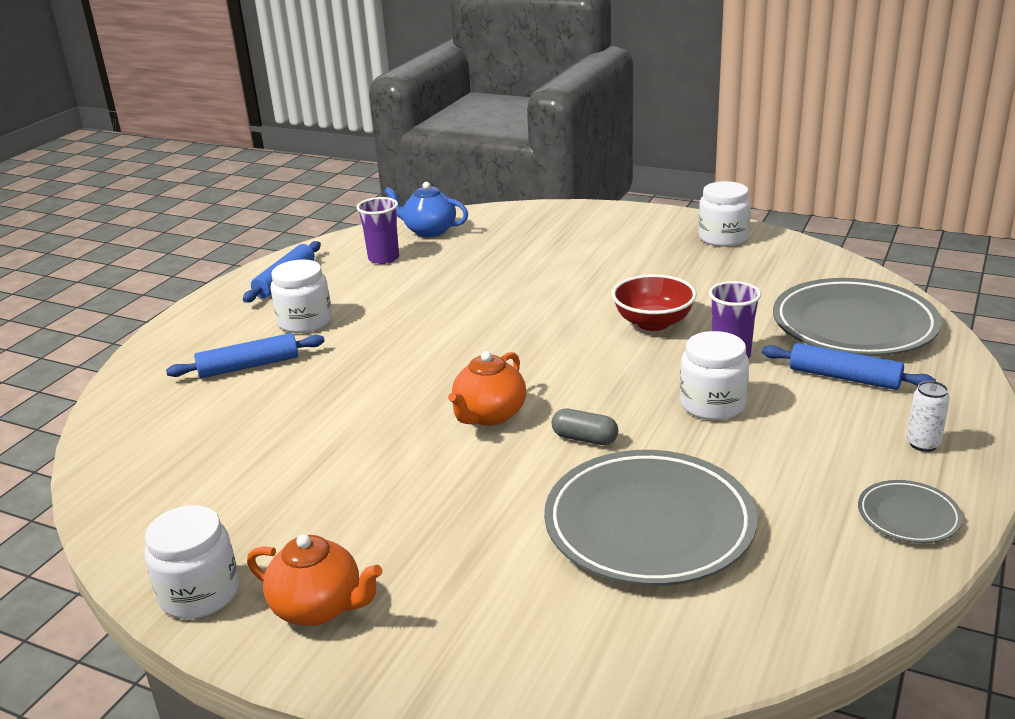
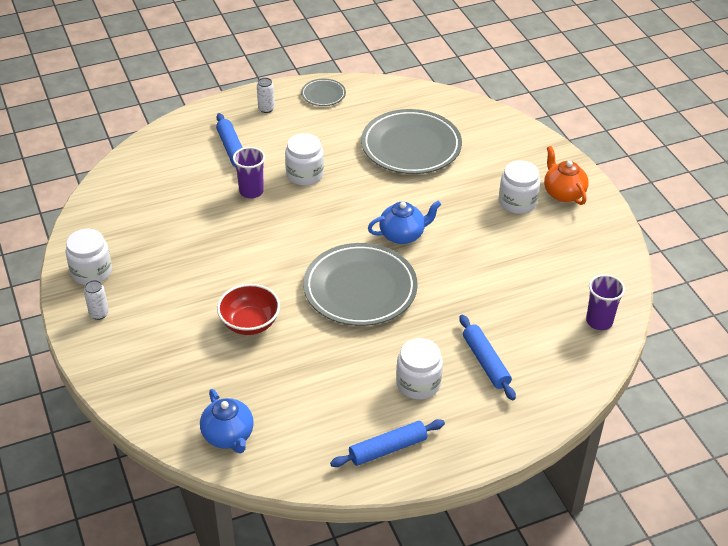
camera: 140 degrees left, 15 degrees up
white jar [145,505,239,619] -> white jar moved to [499,161,540,214]
blue rolling pin [166,333,325,378] -> blue rolling pin turned 45 degrees clockwise [459,315,516,400]
purple cup [357,197,399,264] -> purple cup moved to [586,274,625,330]
orange teapot [448,351,526,426] -> blue teapot [368,201,441,244]
grey capsule [551,409,618,445] -> none
red bowl [612,274,696,331] -> red bowl moved to [217,284,280,335]
grey plate [773,278,942,356] -> grey plate moved to [303,243,418,326]
none -> white can [84,280,109,320]

